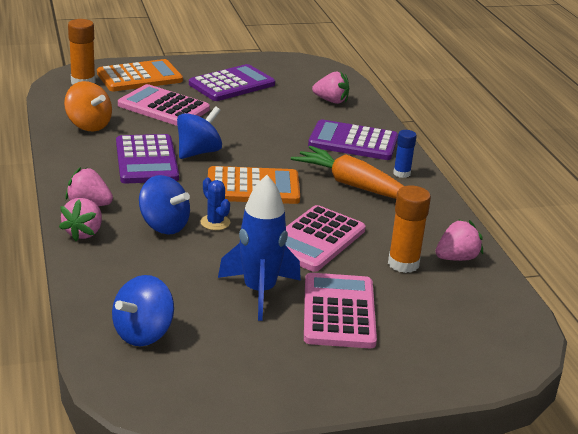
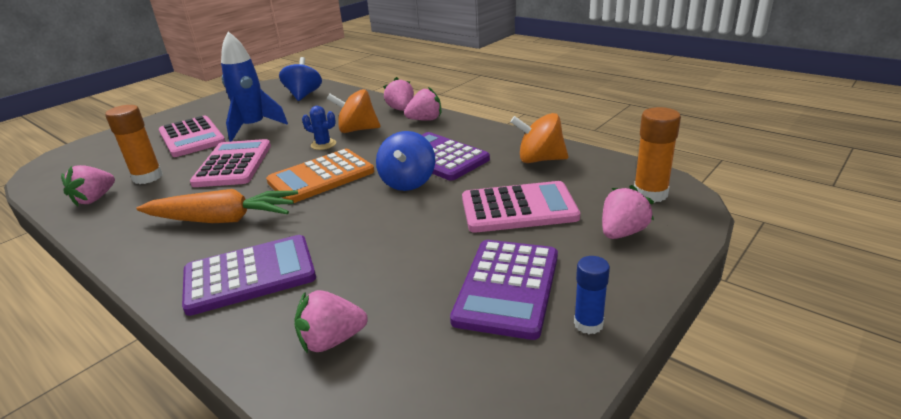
camera: 150 degrees right, 0 degrees up
orange calculator [97,59,183,91] -> pink strawberry [602,185,654,239]
blue spinning top [139,175,190,235] -> orange spinning top [327,89,381,133]
blue glue stick [393,130,417,178] -> blue glue stick moved to [574,256,610,334]

